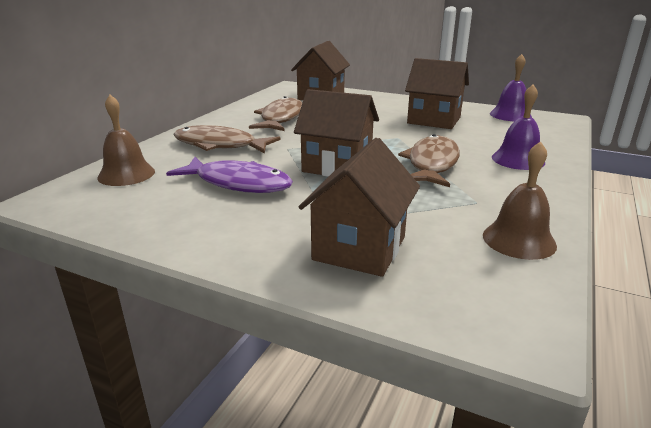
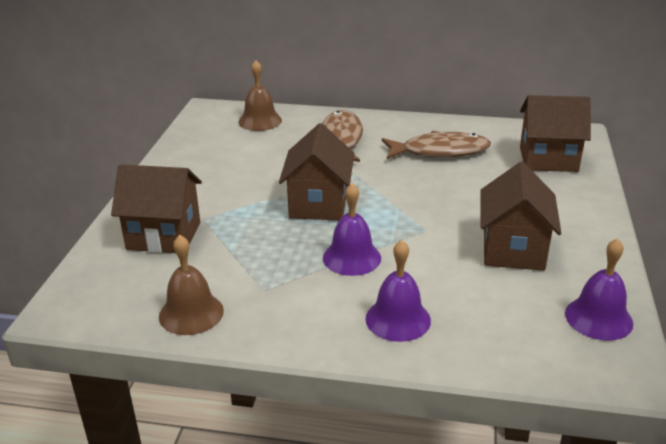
camera: 75 degrees right, 5 degrees up
purple fish [166,157,293,193] -> none
brown fish [398,134,460,187] -> purple bell [323,183,381,276]

